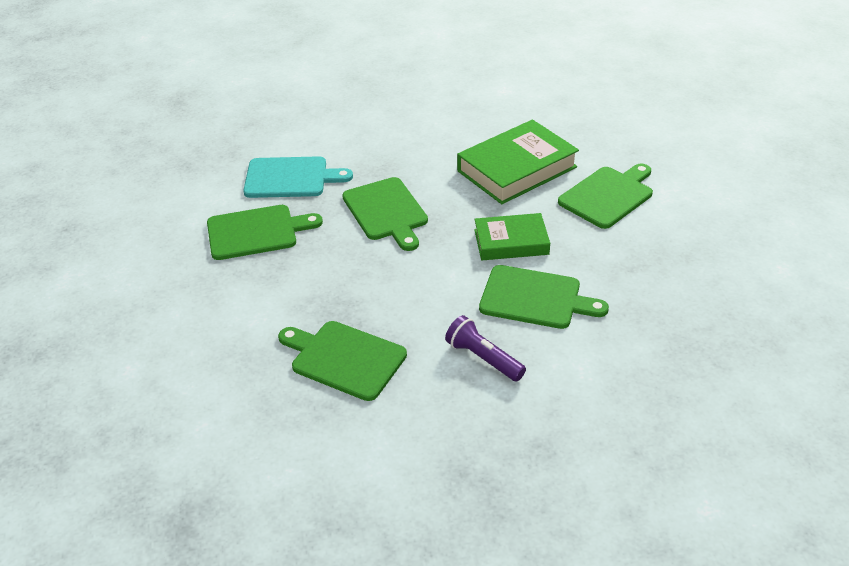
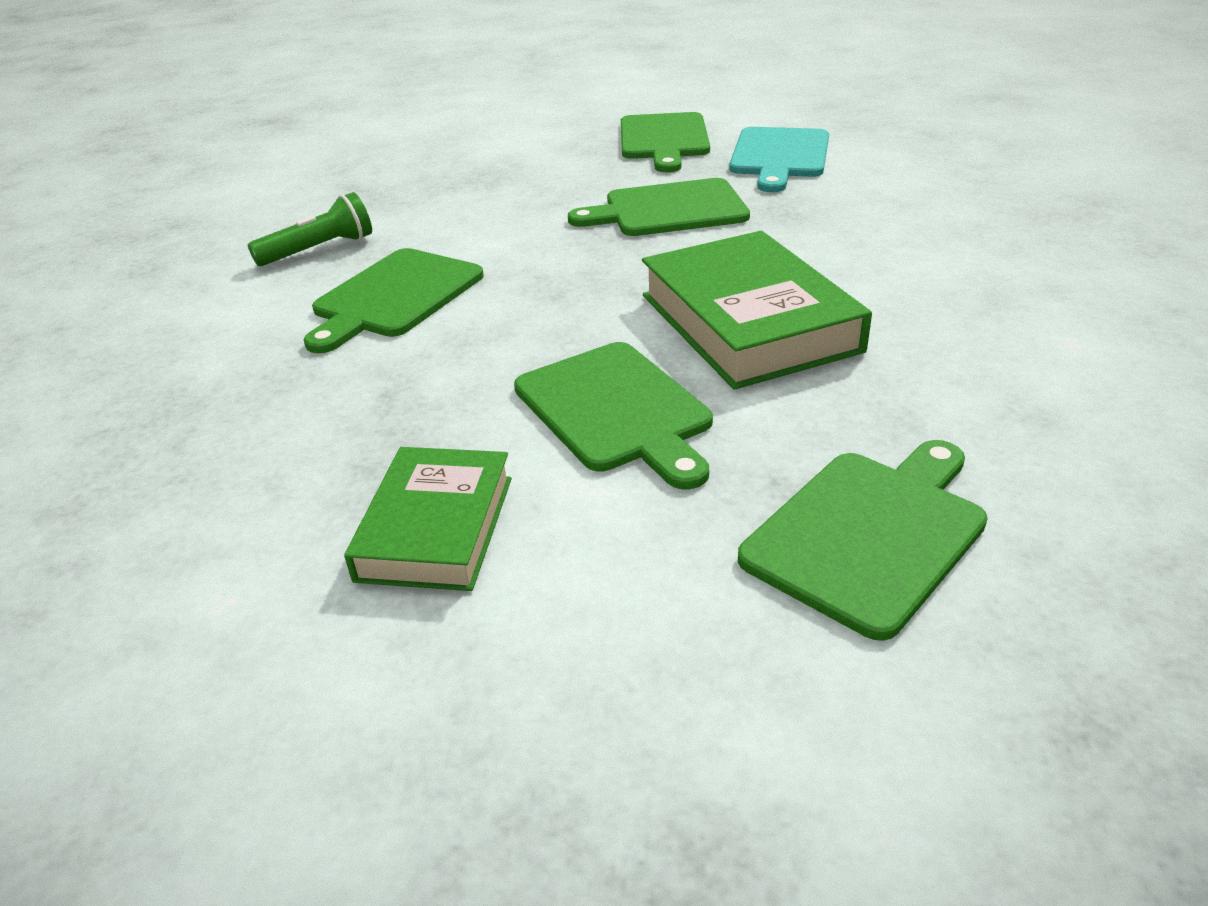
camera: 105 degrees right, 5 degrees down
green cutting board [278,321,407,401] -> green cutting board moved to [738,440,988,641]
purple flashlight [445,315,526,382] -> green flashlight [248,192,372,266]
green book [474,213,550,260] -> green book moved to [344,447,512,591]

